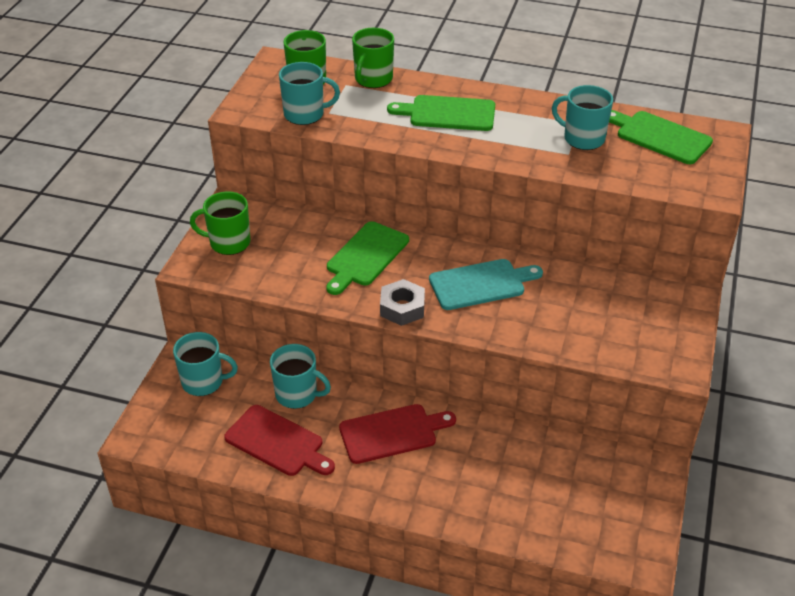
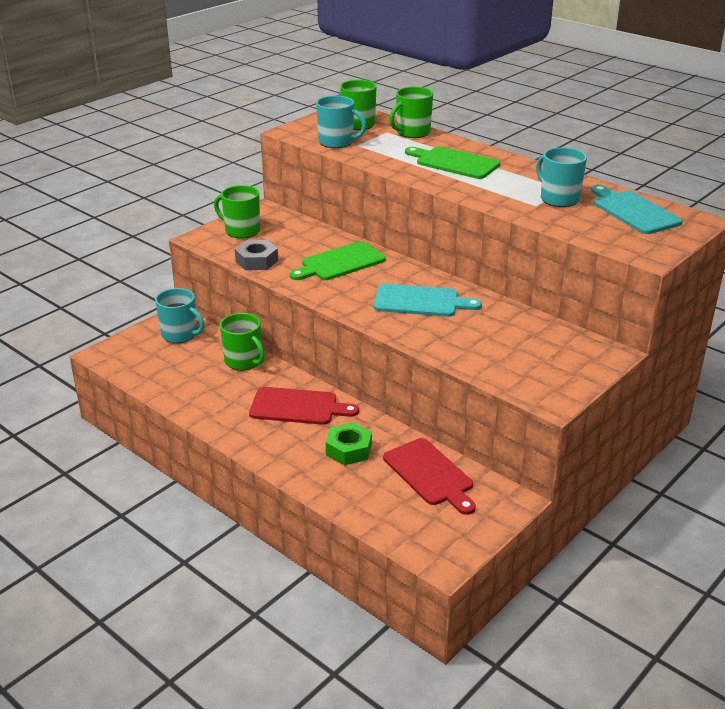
camera: 25 degrees right, 10 degrees down
red cutting board [224,405,335,476] -> red cutting board moved to [383,438,476,515]
turquoise mug [270,344,331,409] -> green mug [220,313,265,371]
grey nut [380,279,425,326] -> grey nut moved to [235,240,278,270]
green cutting board [609,110,713,164] -> turquoise cutting board [591,185,682,234]
none -> green nut [326,422,372,465]

